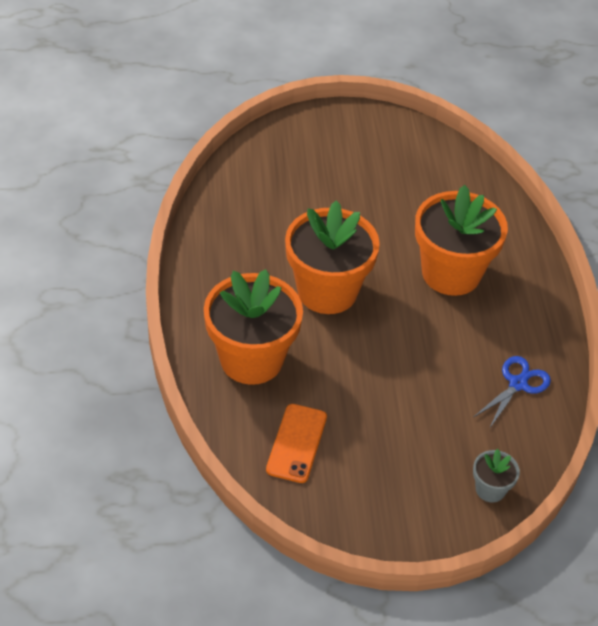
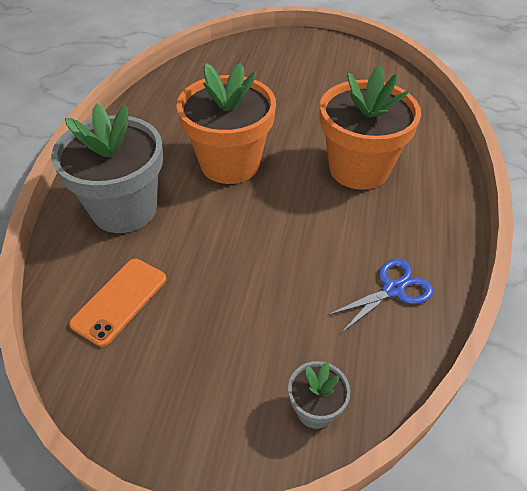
camera: 20 degrees right, 0 degrees up
orange flower pot [204,269,303,385] -> grey flower pot [51,104,163,233]

